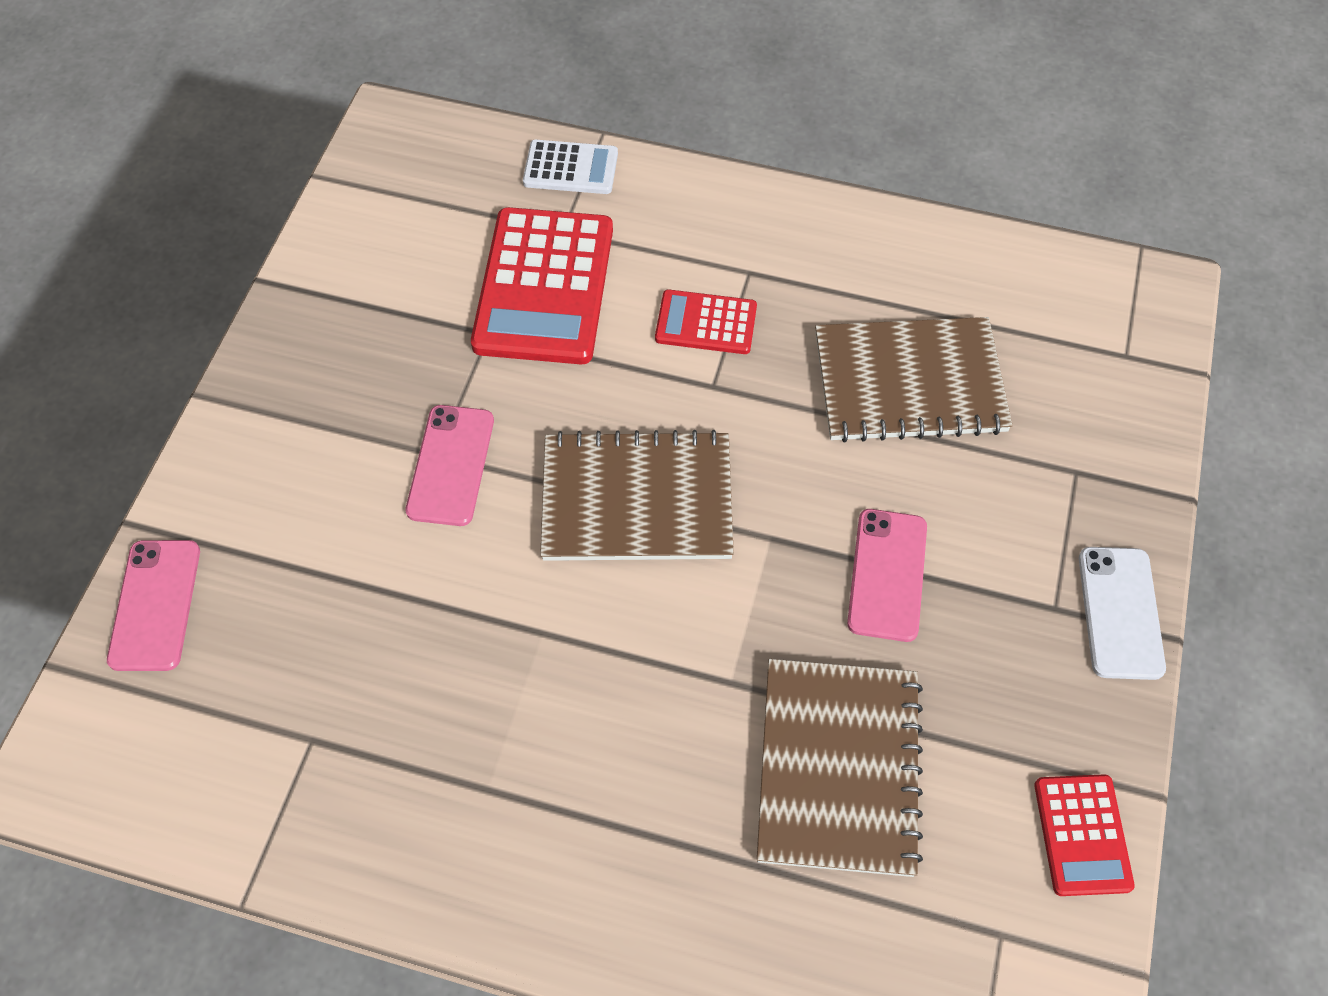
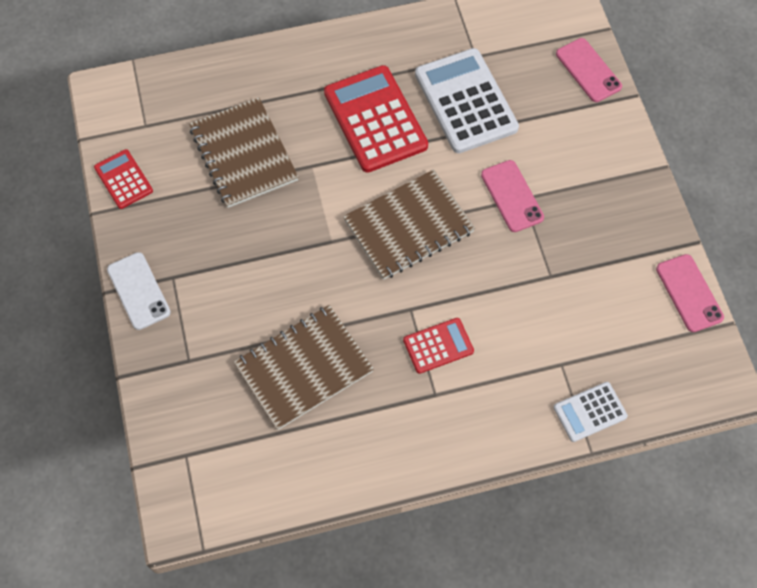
camera: 150 degrees right, 5 degrees up
red calculator [471,207,613,364] -> red calculator moved to [324,65,428,173]
pink phone [847,509,927,642] -> pink phone moved to [656,254,724,332]
none -> white calculator [415,48,519,153]

